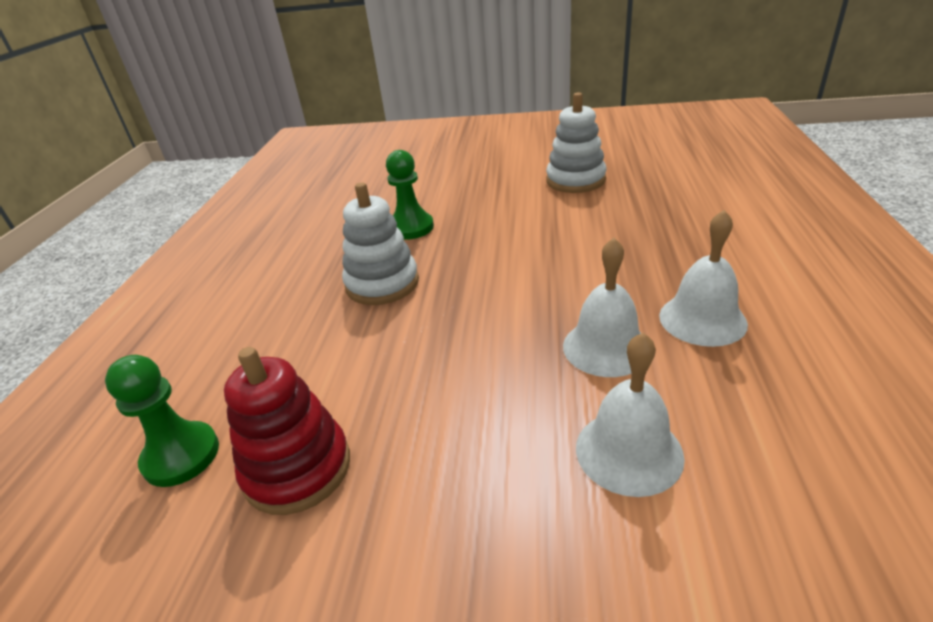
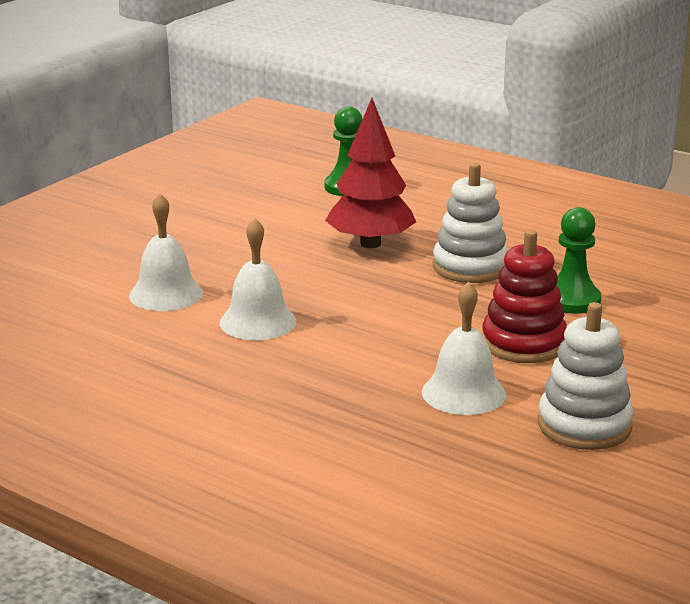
camera: 115 degrees right, 10 degrees down
red stacking toy [224,347,350,515] -> red stacking toy moved to [482,230,567,363]
white bell [659,210,748,347] -> white bell moved to [422,281,506,415]
none -> red tree [325,98,416,248]

